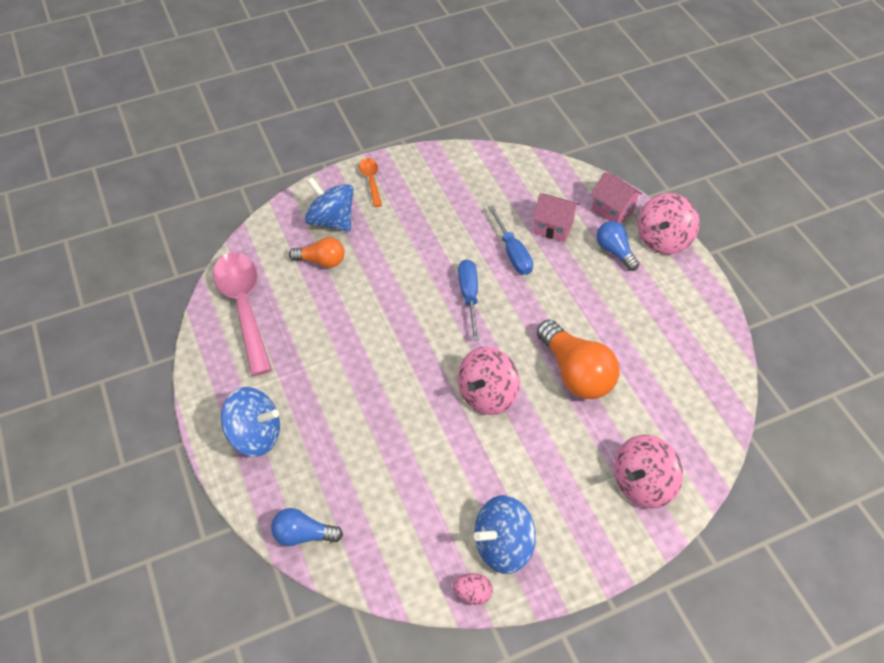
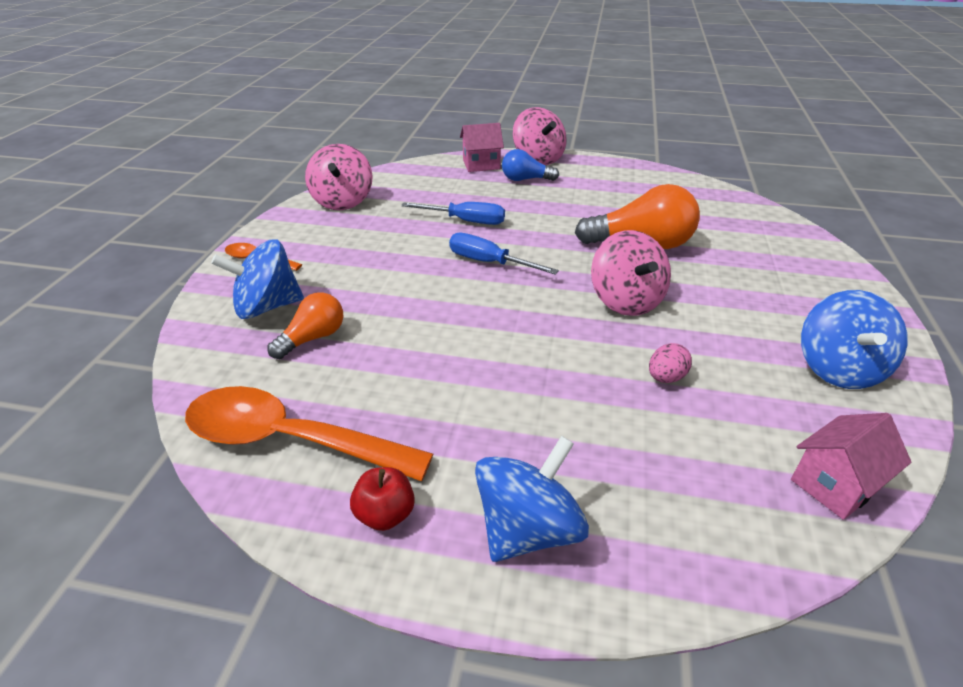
camera: 55 degrees left, 15 degrees down
pink spoon [213,252,272,376] -> orange spoon [185,386,433,481]
blue light bulb [271,508,343,546] -> none
pink egg [453,573,493,605] -> pink egg moved to [649,343,692,383]
pink house [532,193,579,242] -> pink house moved to [791,413,911,520]
pink spinning top [614,435,683,508] -> pink spinning top moved to [305,144,373,210]
none -> red apple [350,467,415,531]

